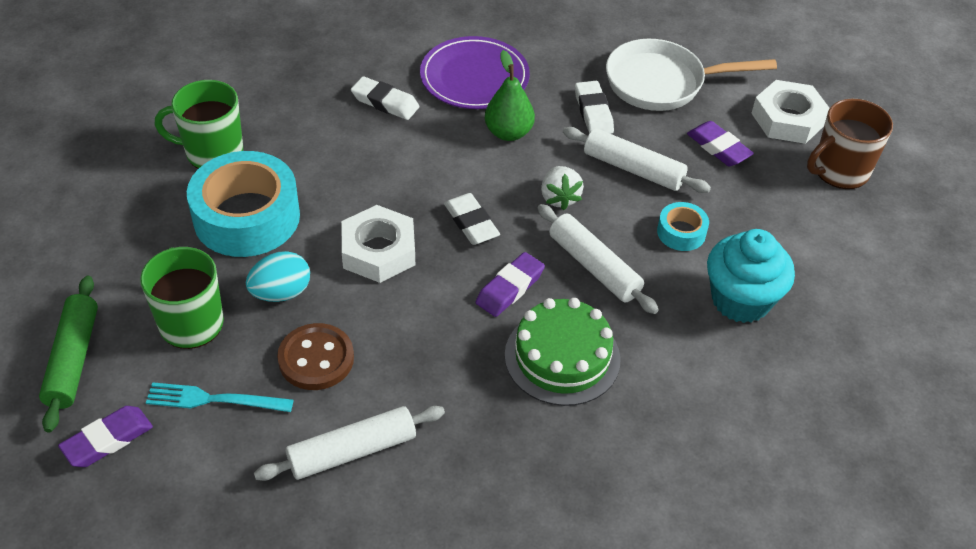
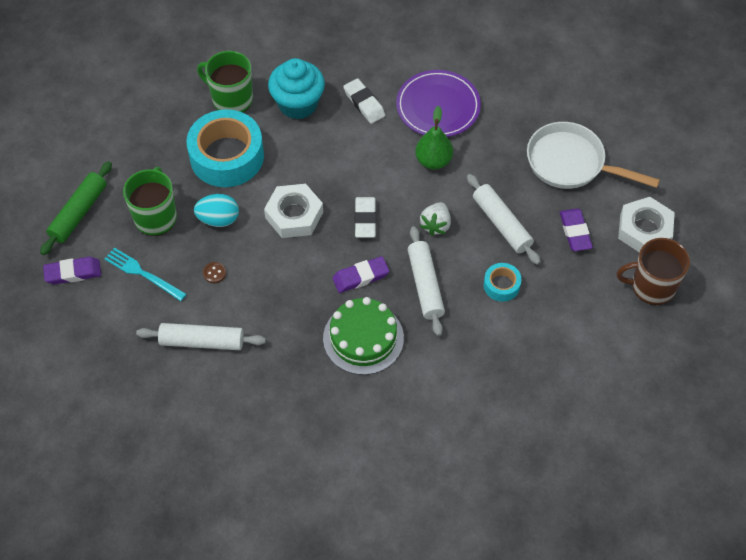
camera: 30 degrees right, 10 degrees up
brown button [277,323,354,390] -> brown button [203,262,226,283], size x0.46
white eraser [575,81,614,134] -> none
turquoise cupcake [707,229,795,323] -> turquoise cupcake moved to [268,58,325,119]

